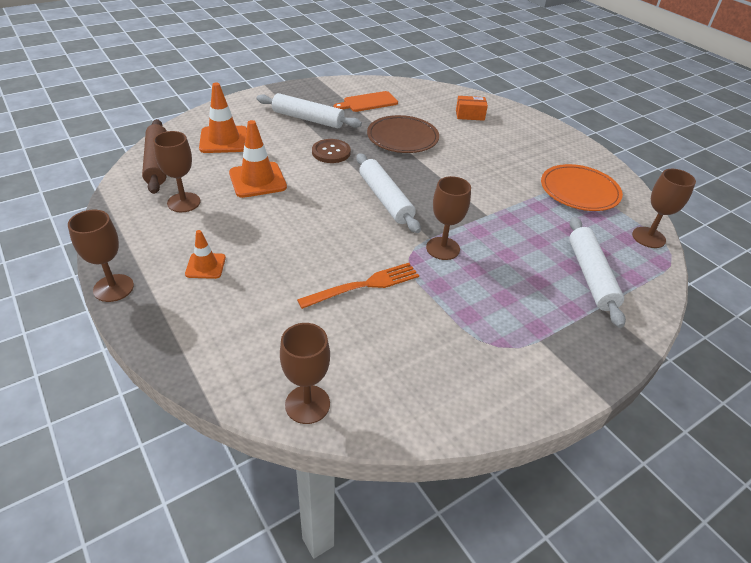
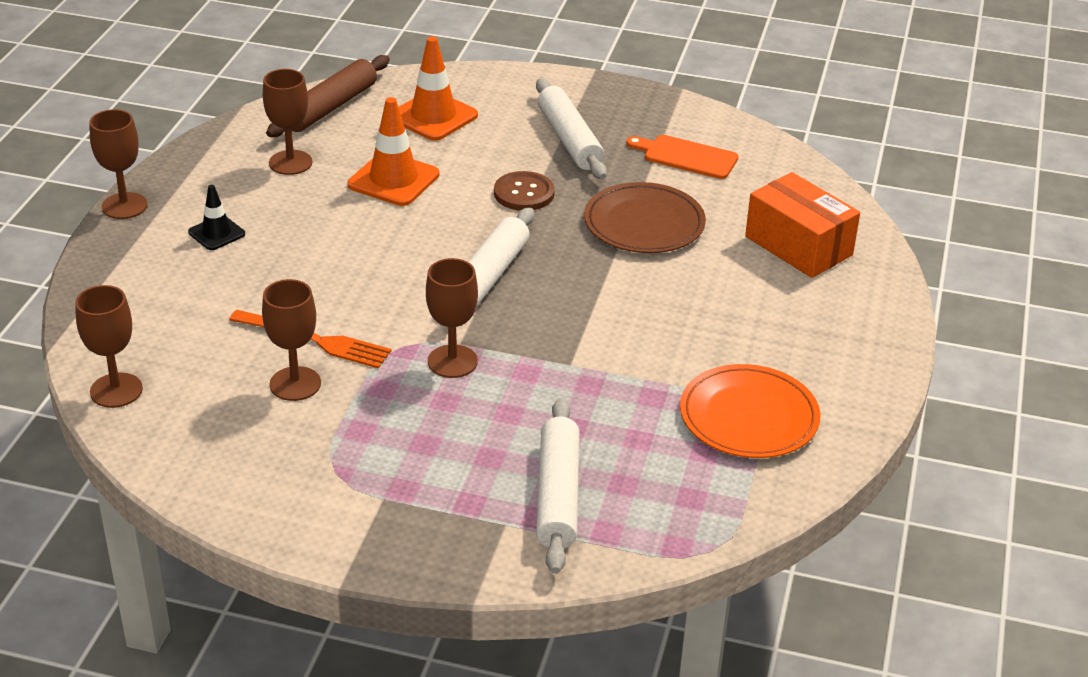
camera: 50 degrees right, 5 degrees down
orange traffic cone [185,230,226,279] -> black traffic cone [188,185,245,250]
orange box [456,96,488,121] -> orange box [745,172,860,278], size x1.82
white rolling pin [569,217,626,328] -> white rolling pin turned 45 degrees counterclockwise [536,398,580,574]
brown goblet [632,169,696,248] -> brown goblet moved to [262,279,321,401]

